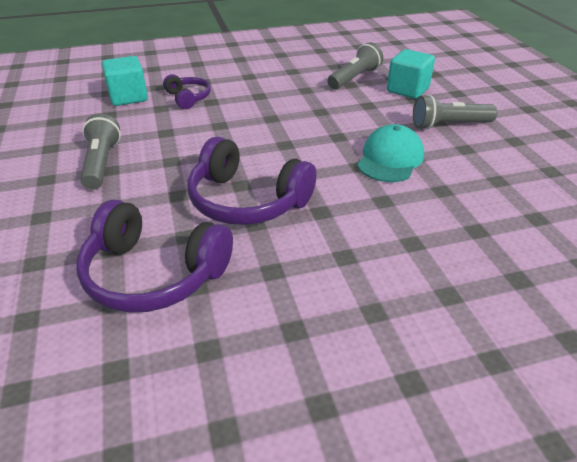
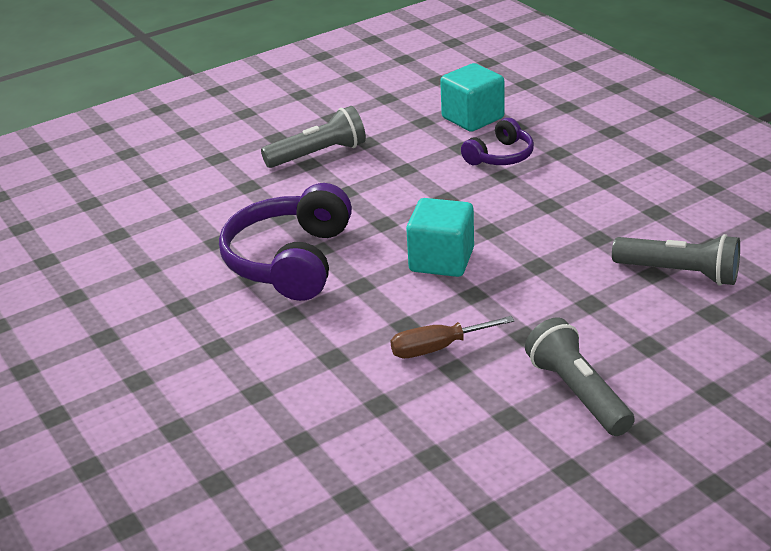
camera: 75 degrees right, 5 degrees down
purple headphones [77,200,233,313] -> none
turquoise cap [357,124,424,182] -> brown screwdriver [390,316,515,358]
turquoise cube [387,49,435,99] -> turquoise cube moved to [406,198,474,277]

